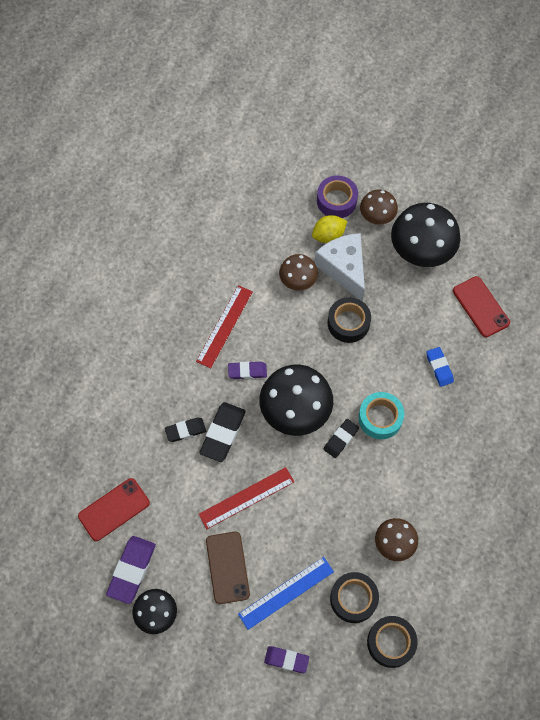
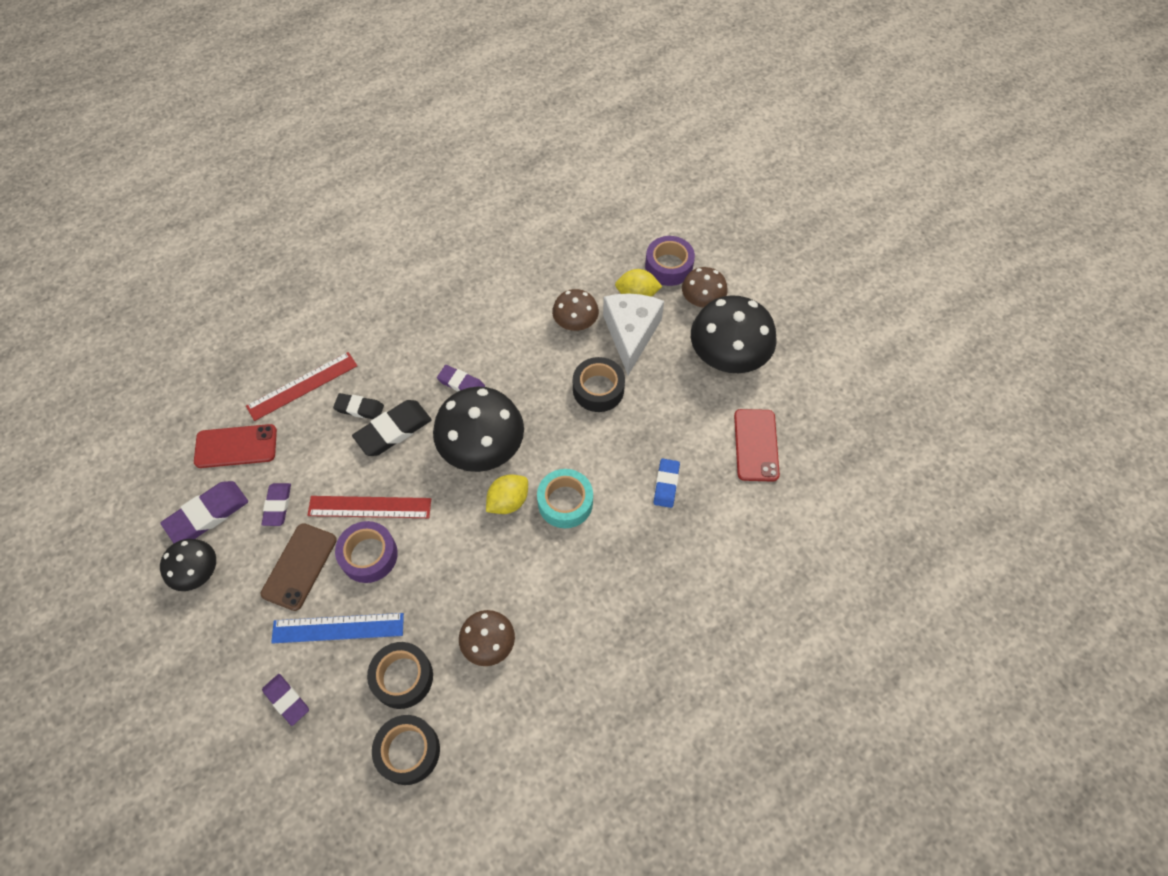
camera: 30 degrees right, 5 degrees down
red ruler [196,285,253,368] -> red ruler moved to [246,352,357,421]
black eraser [324,419,359,458] -> yellow lemon [486,475,528,514]
none -> purple eraser [261,483,291,526]
none -> purple tape [335,521,398,583]

